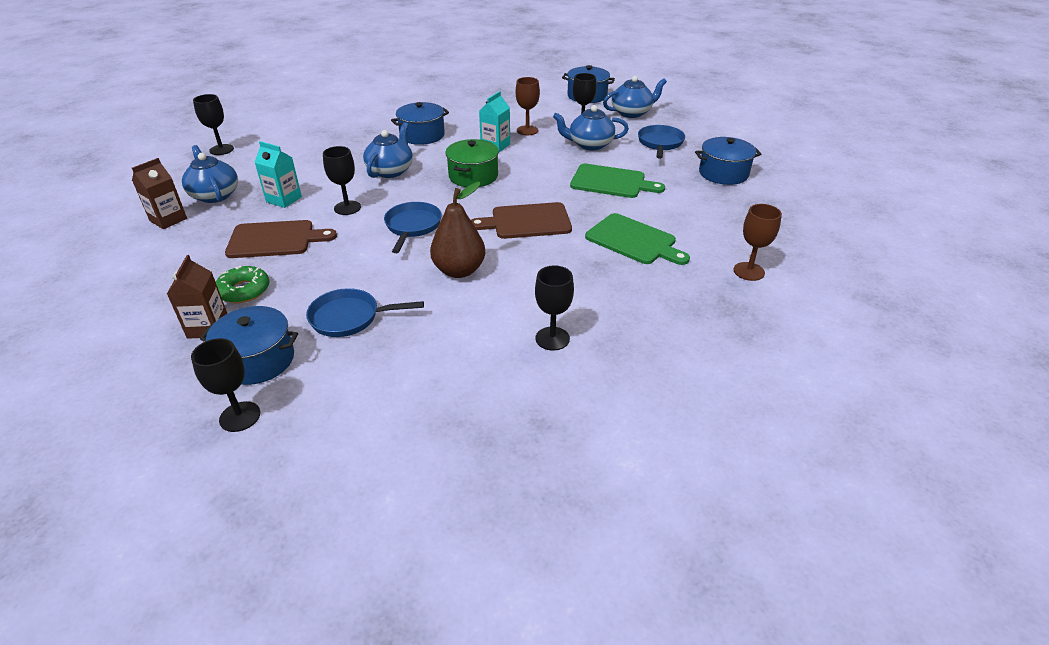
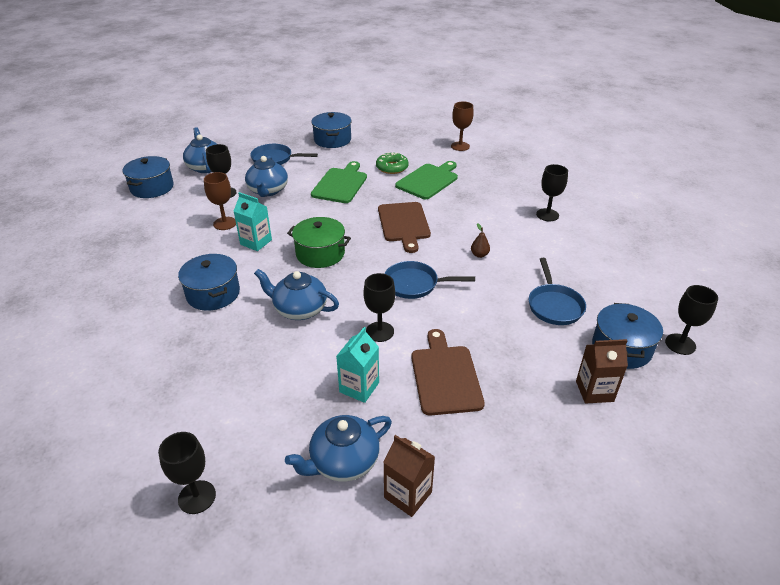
camera: 90 degrees left, 0 degrees up
green donut [216,265,270,303] -> green donut moved to [376,152,409,174]
brown pear [430,182,485,278] -> brown pear [471,223,490,258], size x0.44

